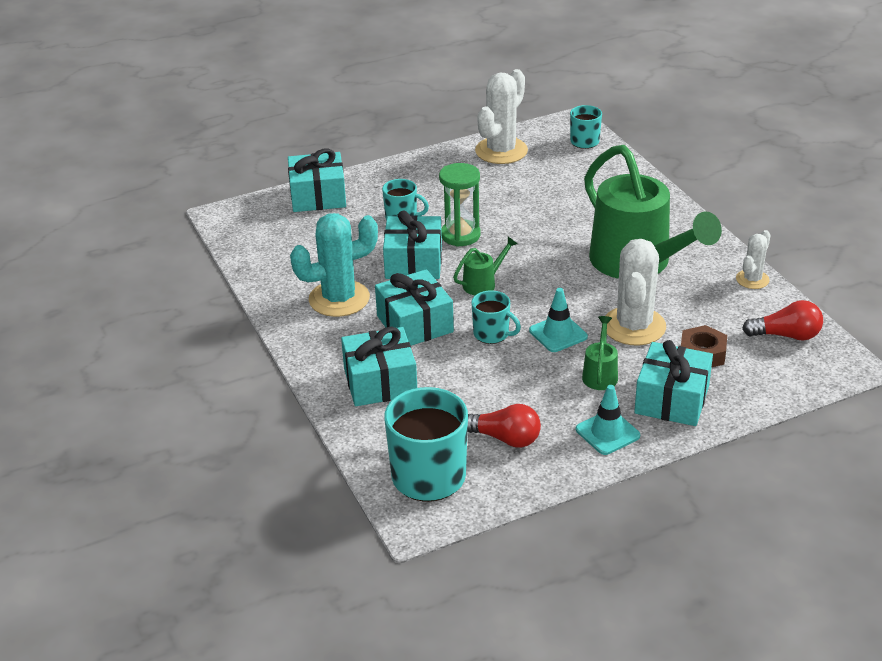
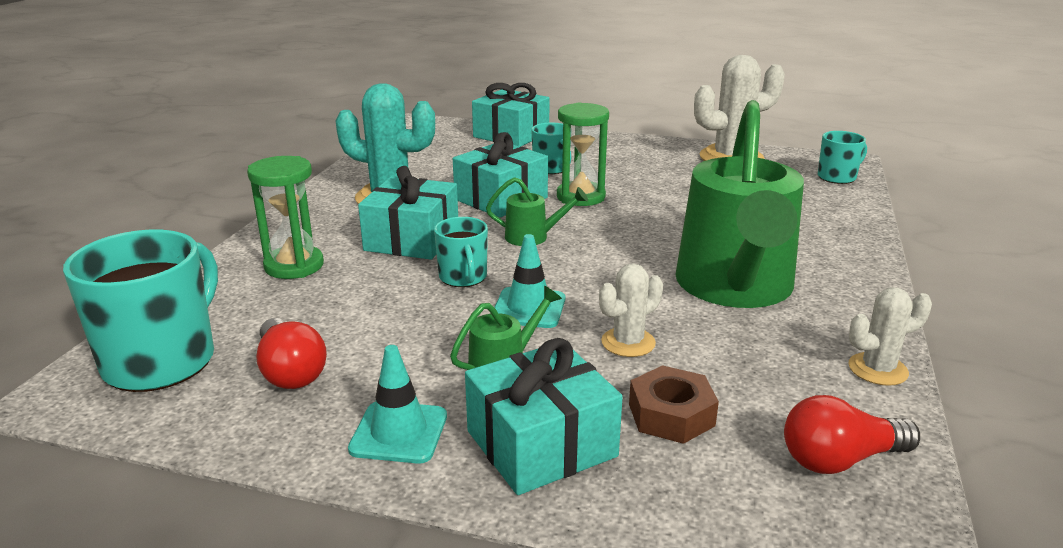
camera: 40 degrees right, 10 degrees down
turquoise gift [341,327,417,406] -> green hourglass [247,156,324,279]
white cactus [605,239,666,346] -> white cactus [599,263,663,357], size x0.54
red light bulb [742,300,823,341] -> red light bulb turned 120 degrees clockwise [784,395,920,474]

